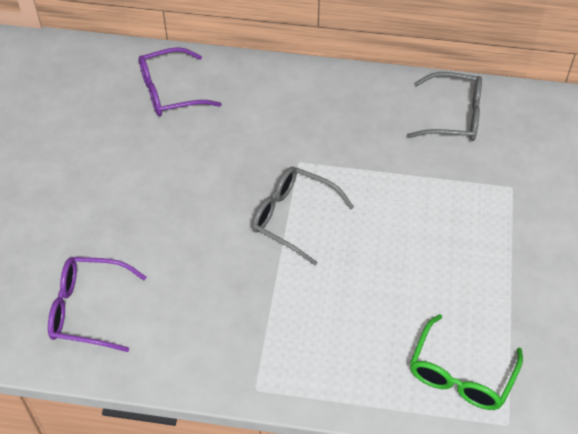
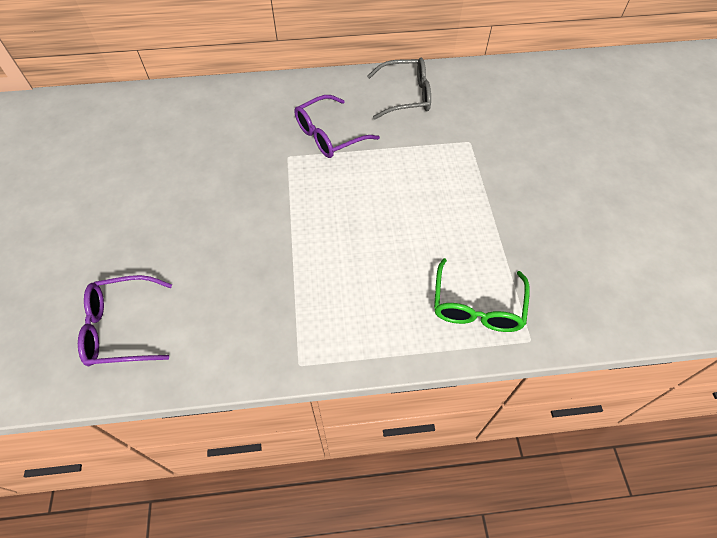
camera: 15 degrees left, 5 degrees up
purple glasses [139,47,222,116] -> purple glasses moved to [294,95,380,158]
grey glasses [252,167,354,265] -> none

